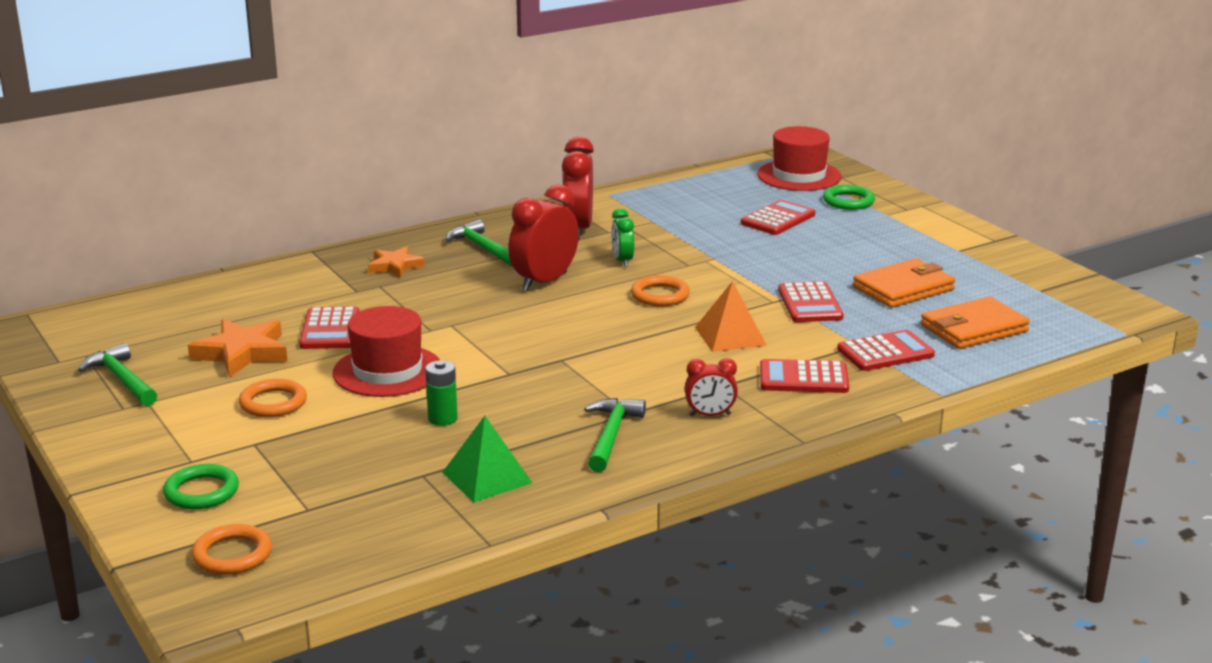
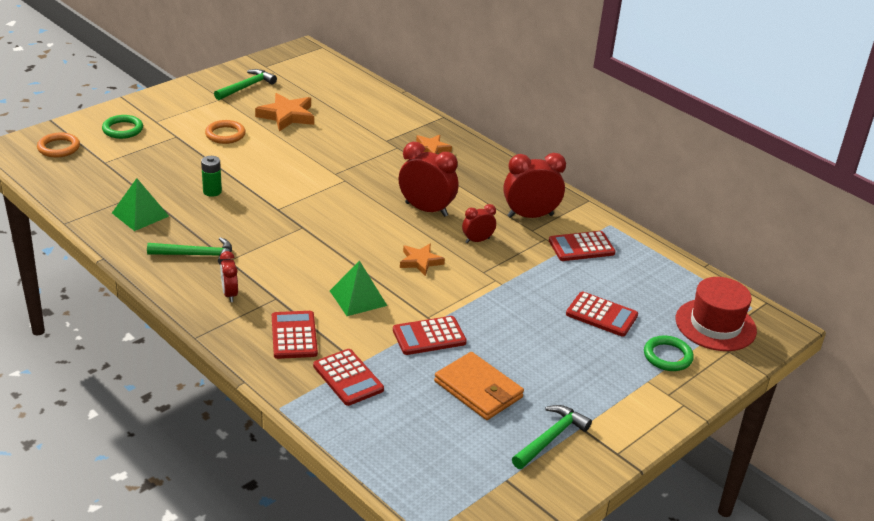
camera: 75 degrees right, 10 degrees up
red calculator [299,306,360,349] -> red calculator moved to [549,231,615,261]
red hat [333,306,440,397] -> none
green hammer [446,220,513,267] -> green hammer moved to [512,405,592,469]
green clock [611,208,634,267] -> red clock [462,204,496,243]
orange ring [631,275,690,306] -> orange star [400,244,445,276]
orange pyramid [695,281,766,352] -> green pyramid [330,261,387,316]
orange wallet [921,297,1030,349] -> none

